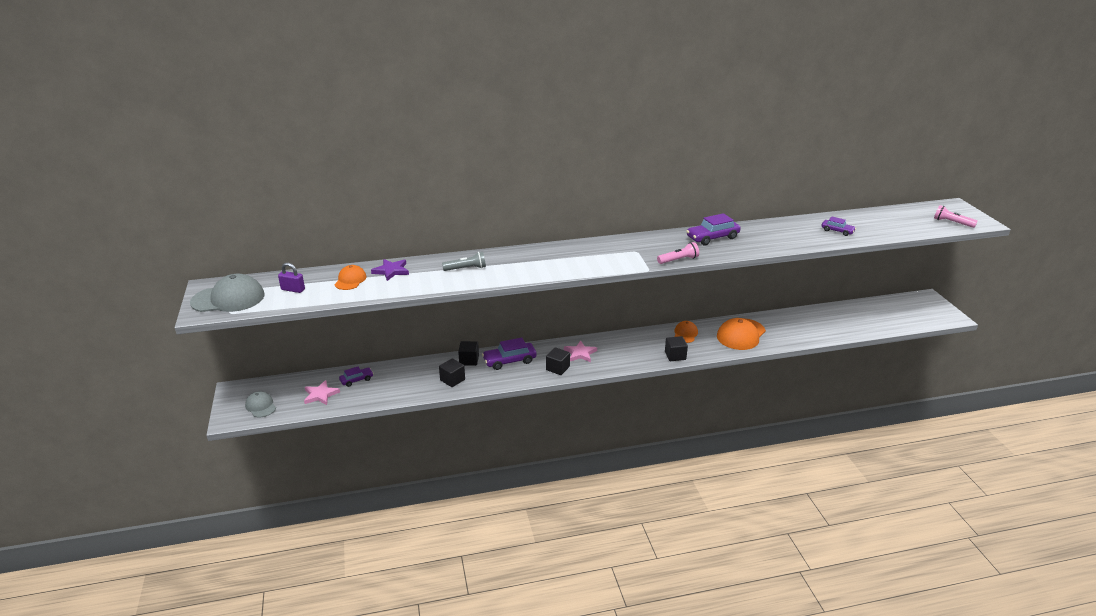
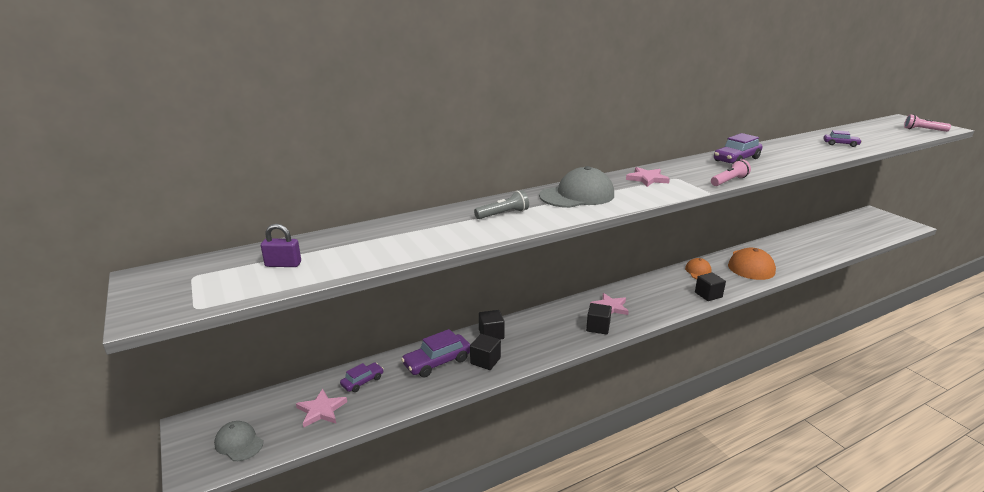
camera: 15 degrees left, 5 degrees down
grey cap [190,274,265,312] -> grey cap moved to [539,166,614,208]
orange cap [334,265,367,290] -> none
purple star [371,259,409,281] -> none
purple car [482,338,537,370] -> purple car moved to [401,329,471,378]
none -> pink star [626,167,670,187]

